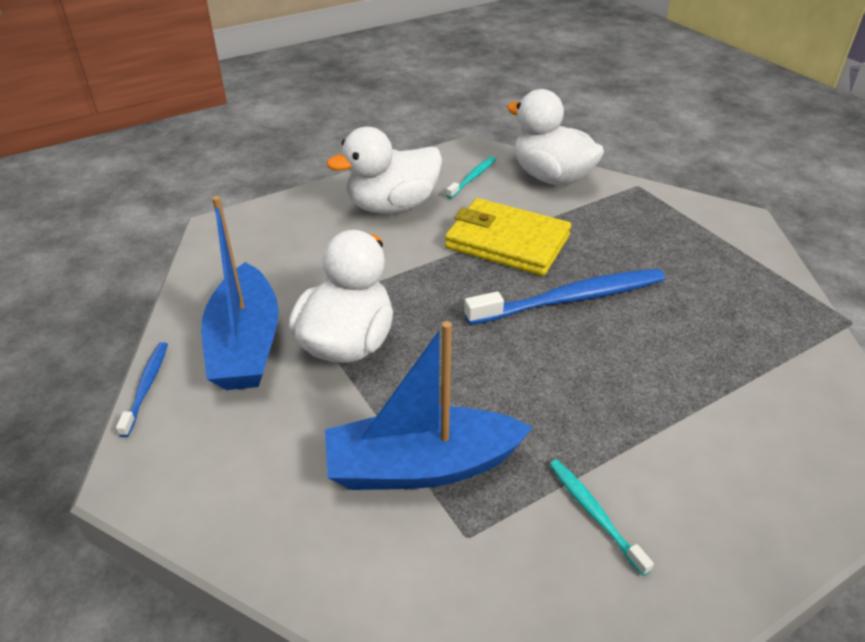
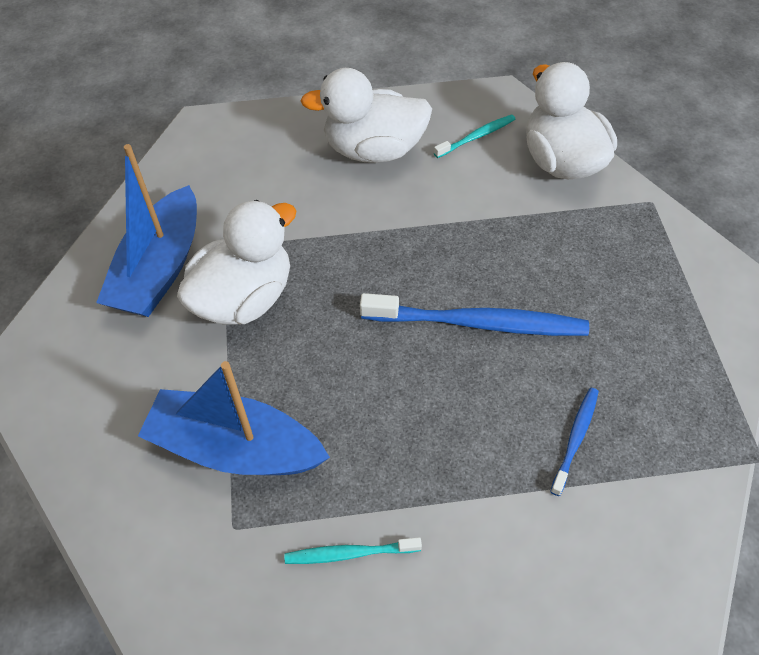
camera: 25 degrees right, 15 degrees up
blue toothbrush [116,342,168,437] -> blue toothbrush moved to [550,388,599,496]
yellow wallet [445,198,571,276] -> none
turquoise toothbrush [549,460,654,576] -> turquoise toothbrush turned 90 degrees counterclockwise [284,537,422,564]

